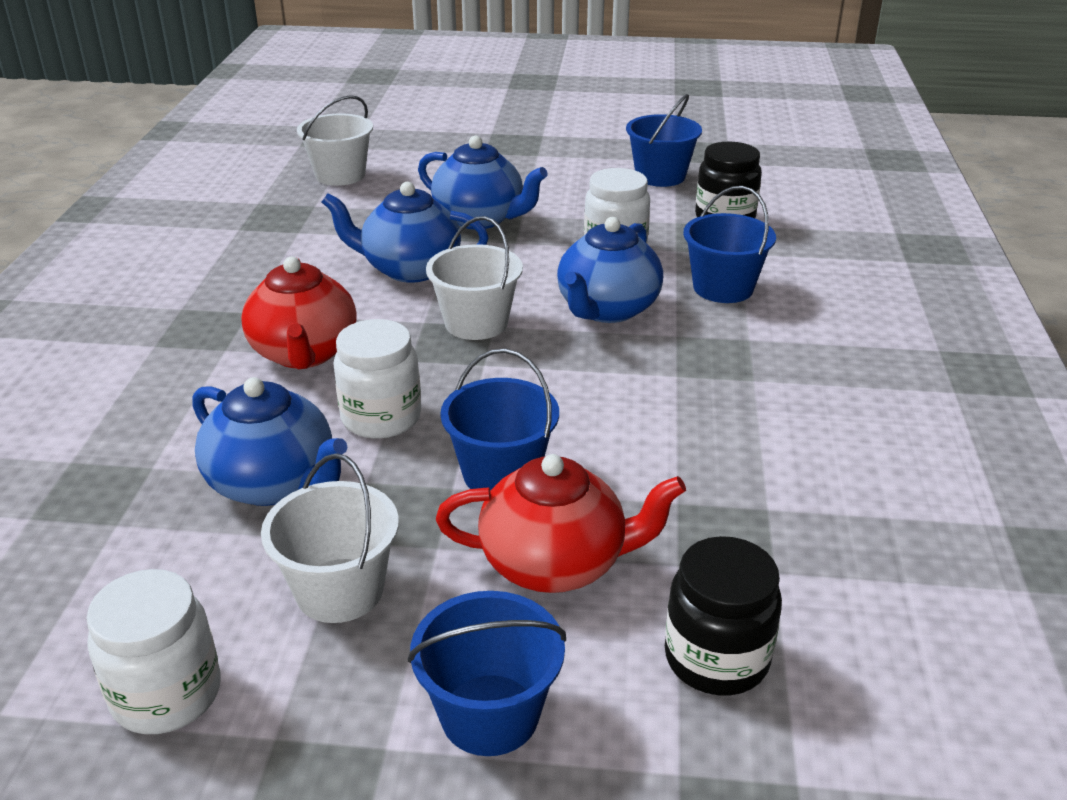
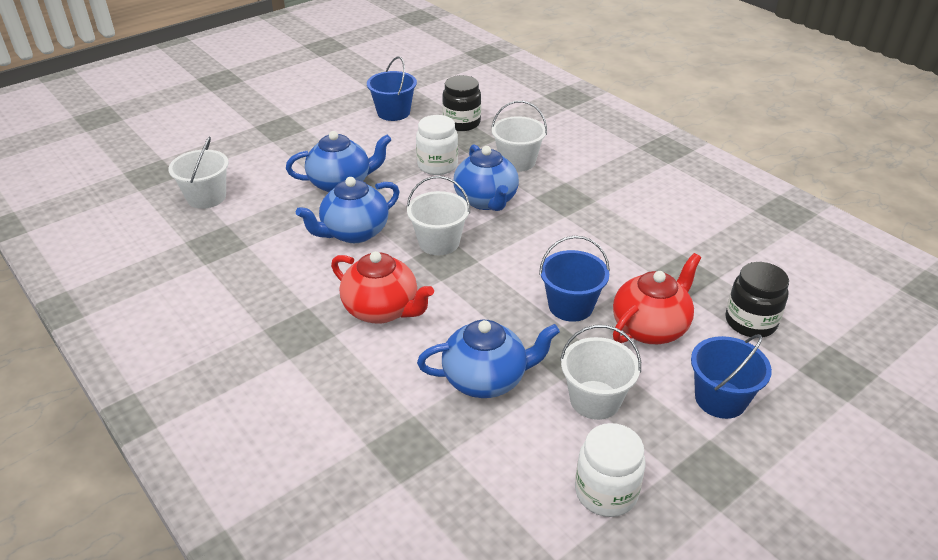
camera: 45 degrees left, 5 degrees up
white jar [333,319,421,439] -> none
blue bucket [683,186,776,303] -> white bucket [491,101,547,172]

